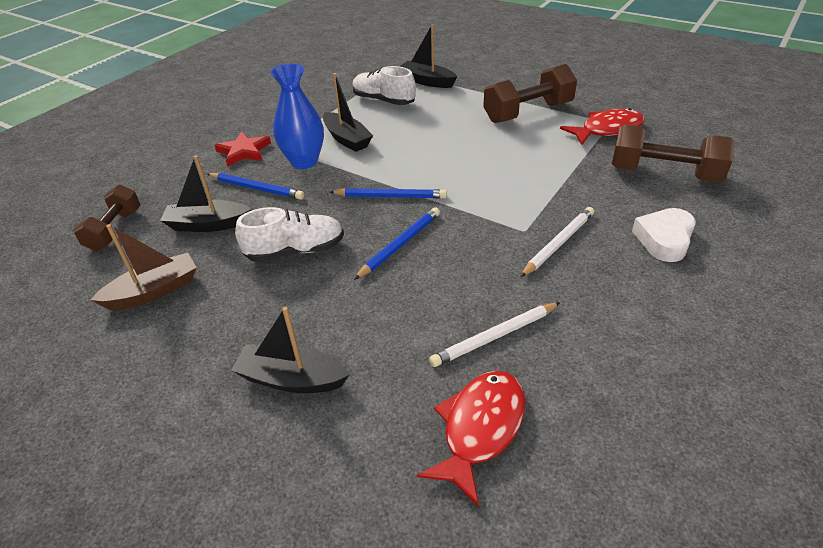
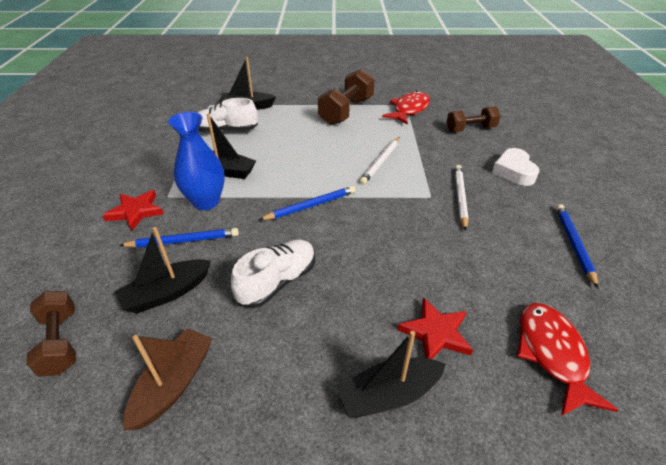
camera: 35 degrees left, 0 degrees up
blue pencil [354,207,440,280] -> blue pencil moved to [556,204,598,288]
white pencil [429,302,561,367] -> white pencil moved to [360,137,400,185]
brown dumbbell [612,124,735,183] -> brown dumbbell [446,106,501,132], size x0.64
none -> red star [397,297,473,359]

